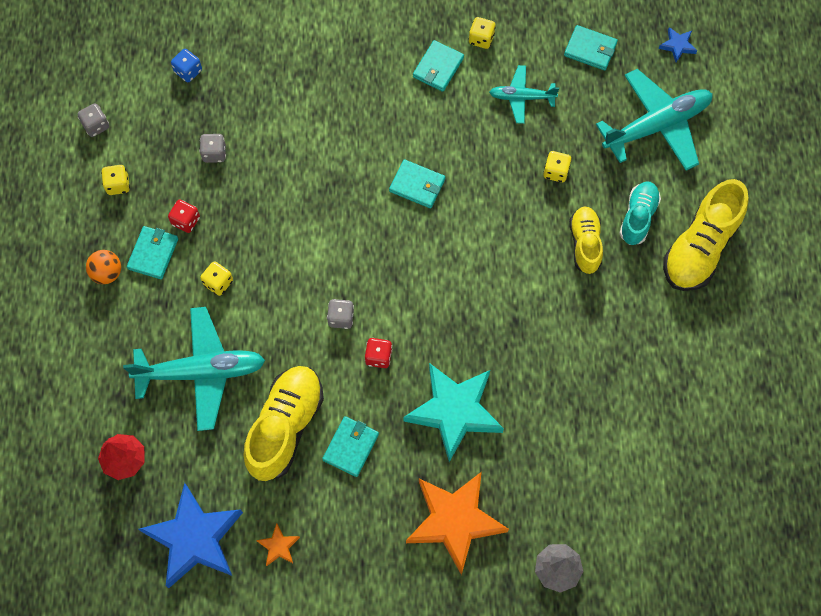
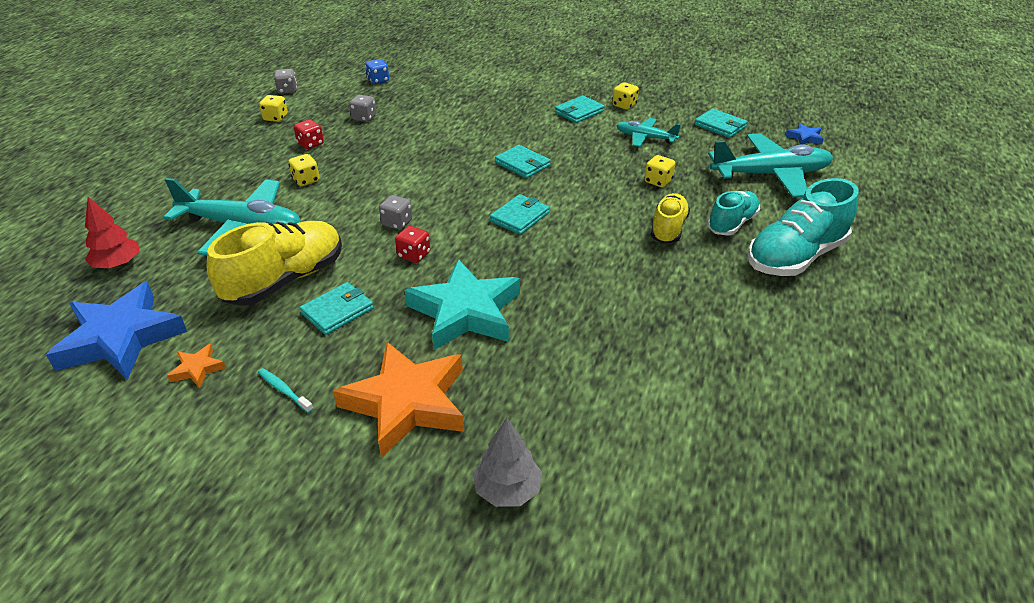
camera: 20 degrees right, 30 degrees down
orange ball [86,250,121,284] -> none
turquoise wallet [127,226,178,279] -> turquoise wallet moved to [490,194,550,235]
yellow shoe [663,179,748,291] -> turquoise shoe [748,178,858,276]
none -> turquoise toothbrush [258,368,314,413]

